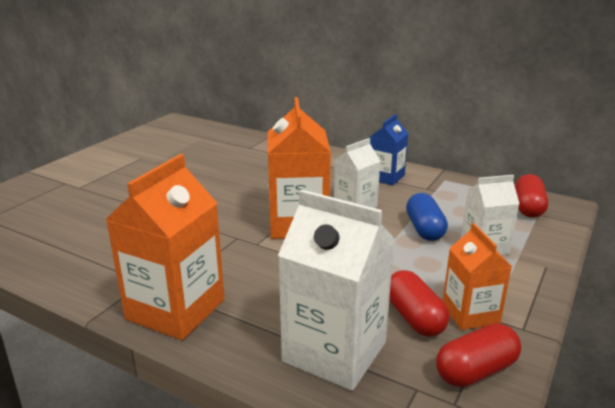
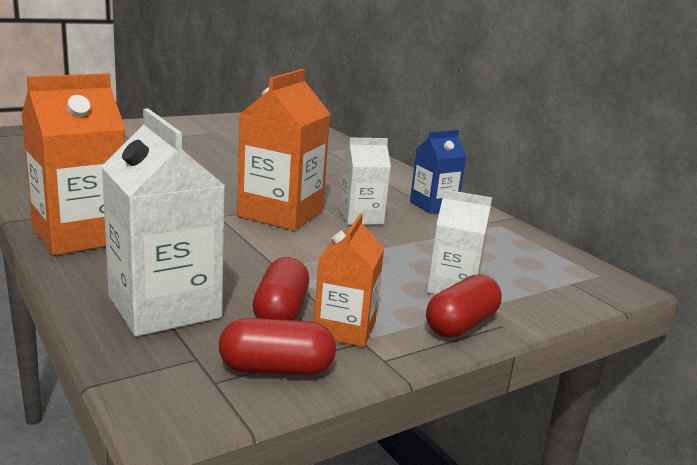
camera: 25 degrees right, 5 degrees down
blue capsule [406,193,448,241] -> none
red capsule [515,174,548,217] -> red capsule moved to [426,274,502,338]

